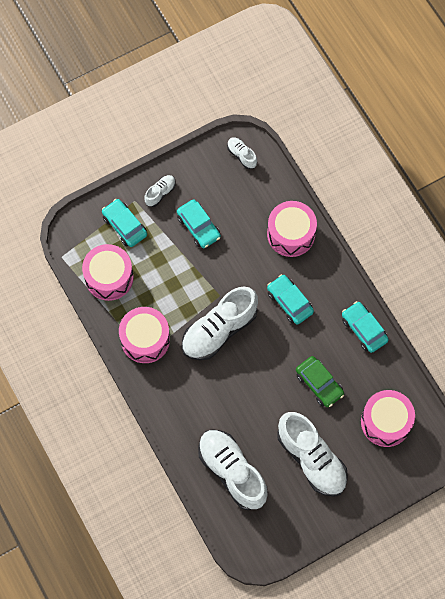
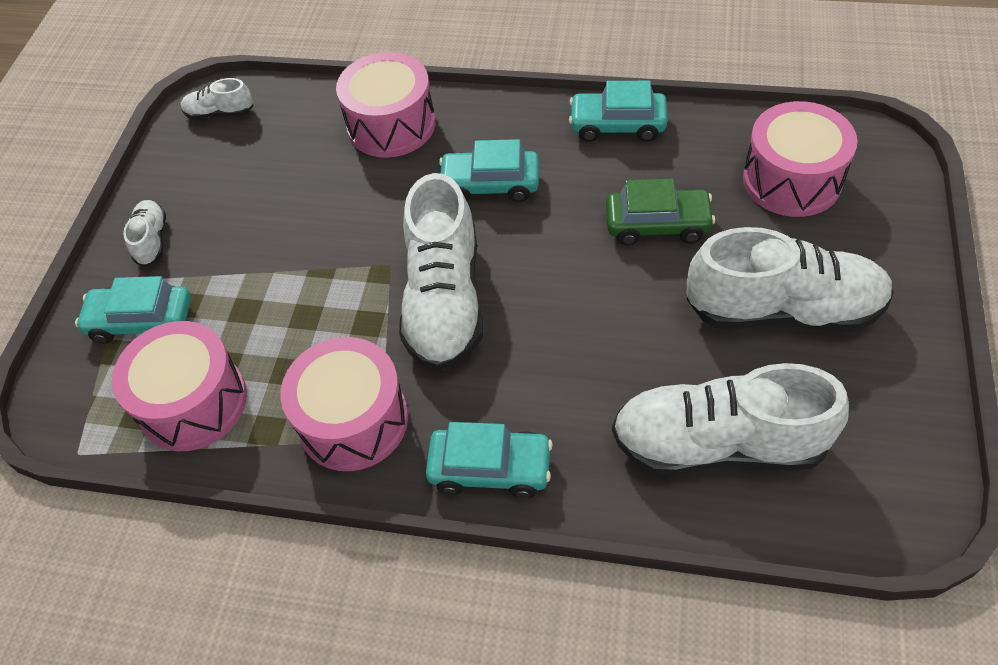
camera: 45 degrees left, 15 degrees down
turquoise car [177,199,221,248] -> turquoise car moved to [426,422,553,498]

